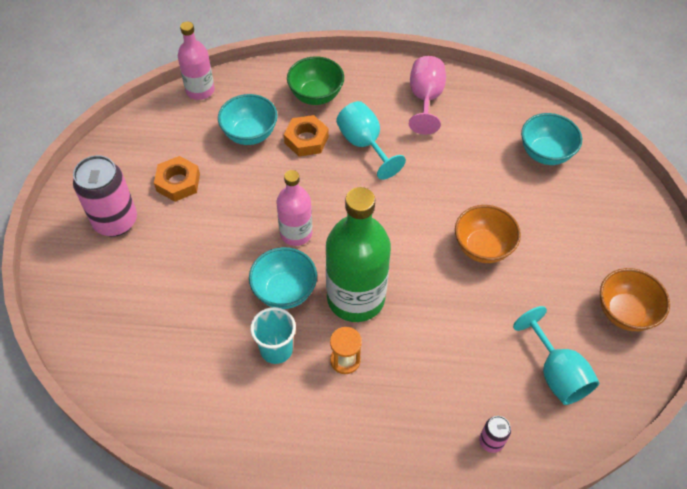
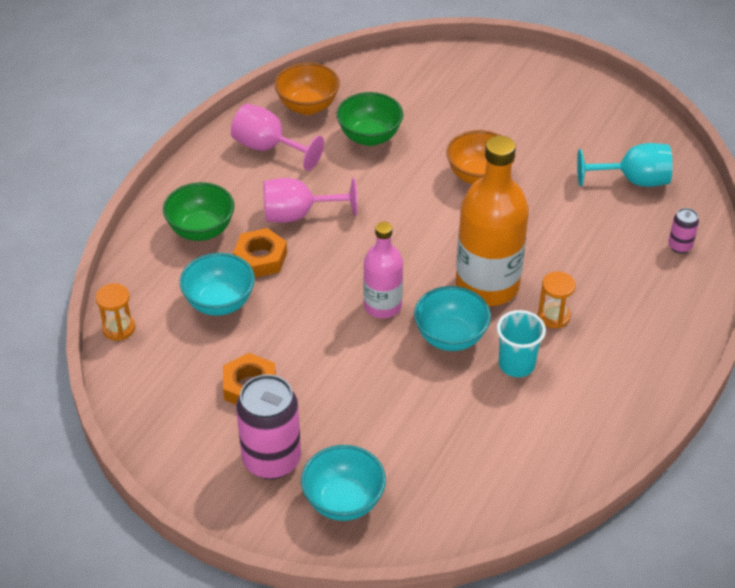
camera: 65 degrees left, 10 degrees down
pink bottle [178,22,215,100] -> orange hourglass [95,283,135,341]
green bottle [326,187,391,322] -> orange bottle [456,136,529,306]
turquoise goblet [336,101,406,180] -> pink goblet [263,178,358,223]
turquoise bowl [521,113,582,165] -> turquoise bowl moved to [301,445,386,521]
orange bowl [600,268,670,331] -> orange bowl moved to [274,62,340,115]
none -> green bowl [337,92,403,146]

